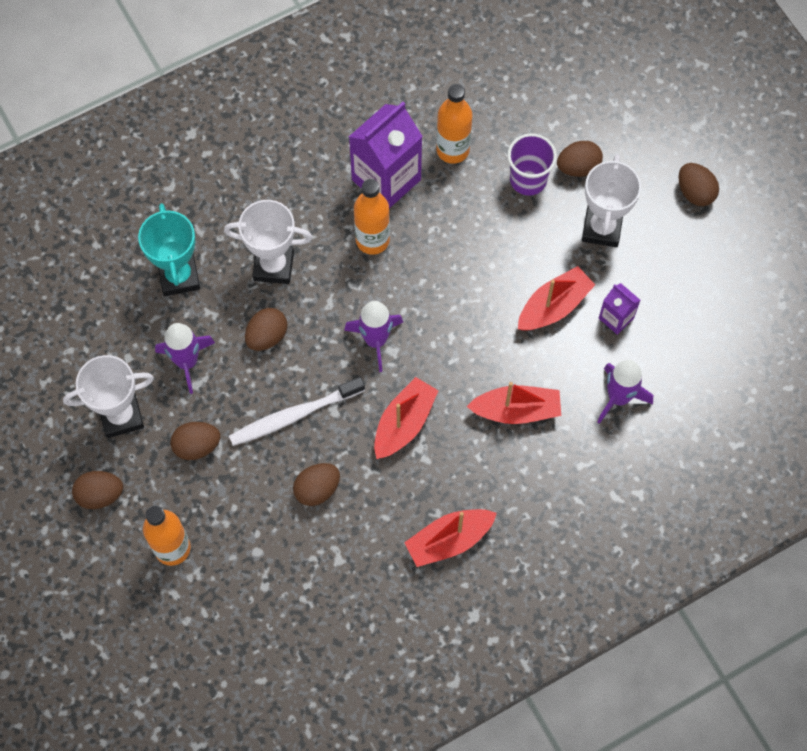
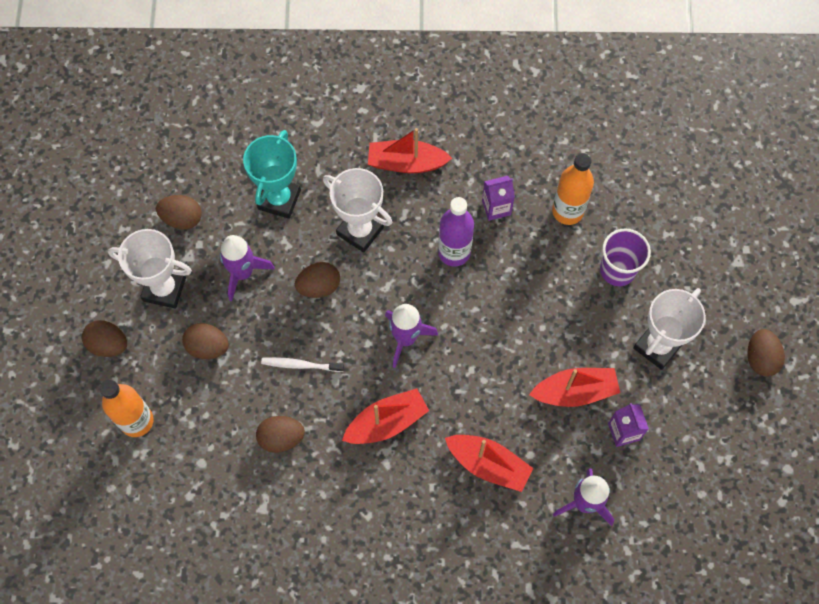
camera: 30 degrees right, 0 degrees up
white toothbrush [229,377,365,446] -> white toothbrush [261,357,344,372], size x0.61
purple carton [349,102,423,208] -> purple carton [482,176,515,221], size x0.50
orange bottle [354,179,390,255] -> purple bottle [438,197,474,267]
red boat [404,509,497,567] -> red boat moved to [368,128,452,173]
brown egg [557,141,603,177] -> brown egg moved to [156,195,202,230]

